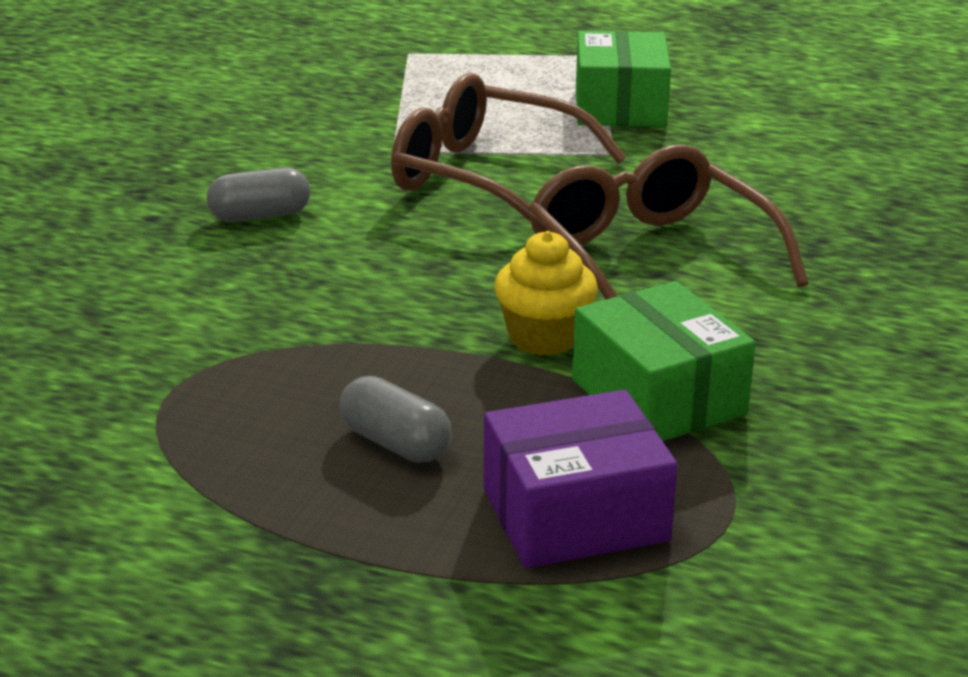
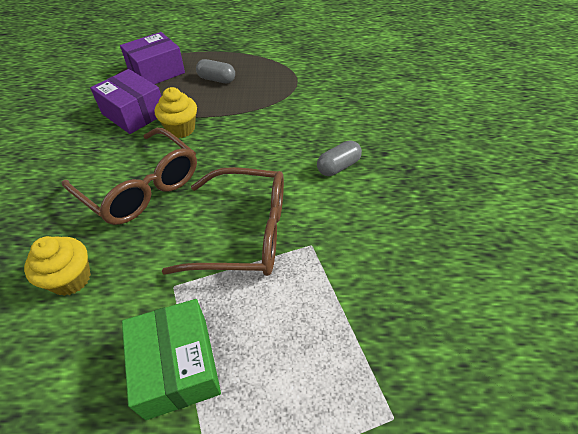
camera: 160 degrees right, 20 degrees up
green box [572,281,756,441] -> purple box [90,69,161,134]
none -> yellow cupcake [24,236,91,296]

